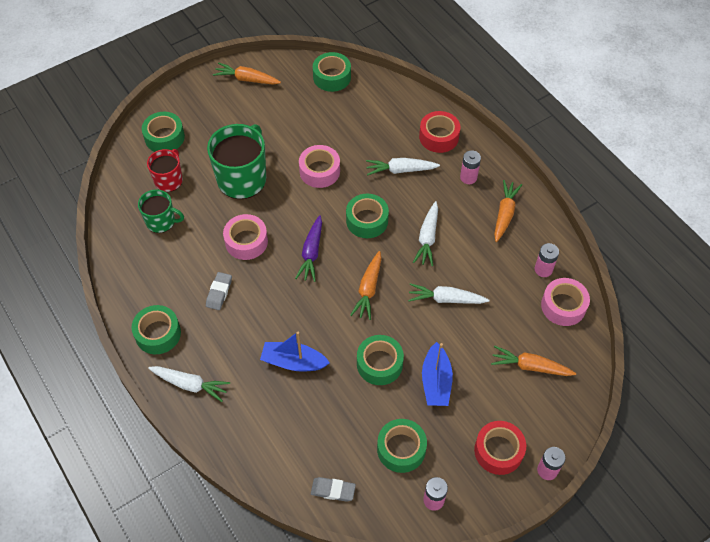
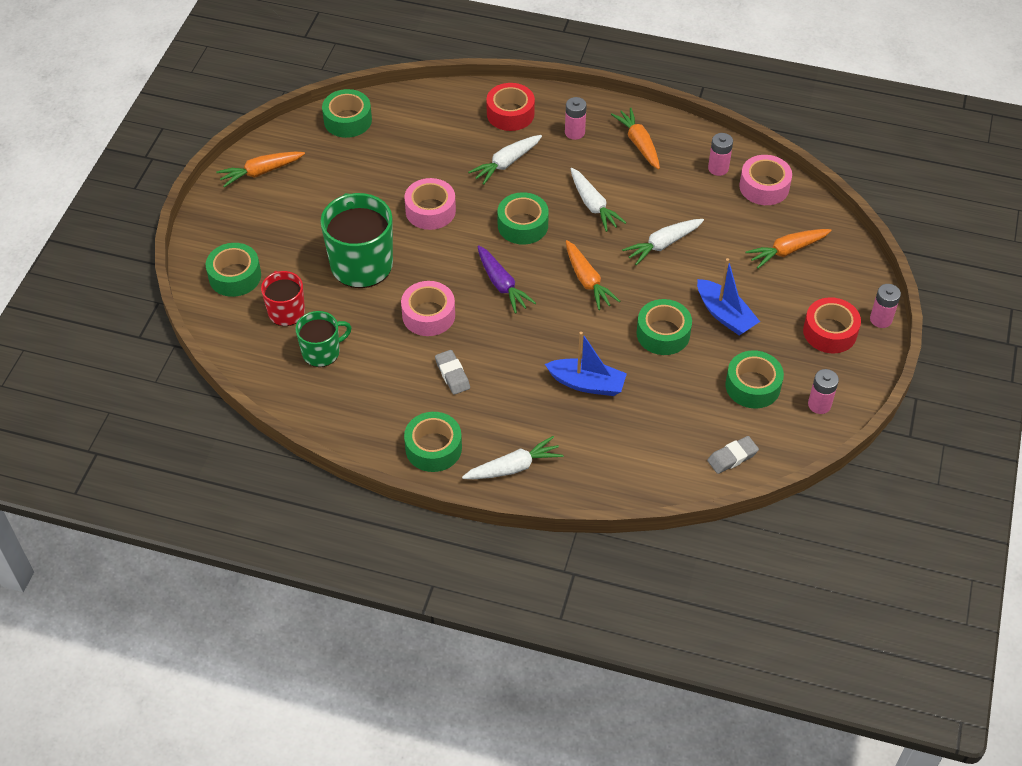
camera: 40 degrees left, 5 degrees down
blue boat [260,332,330,372] -> blue boat turned 135 degrees counterclockwise [545,332,627,396]

